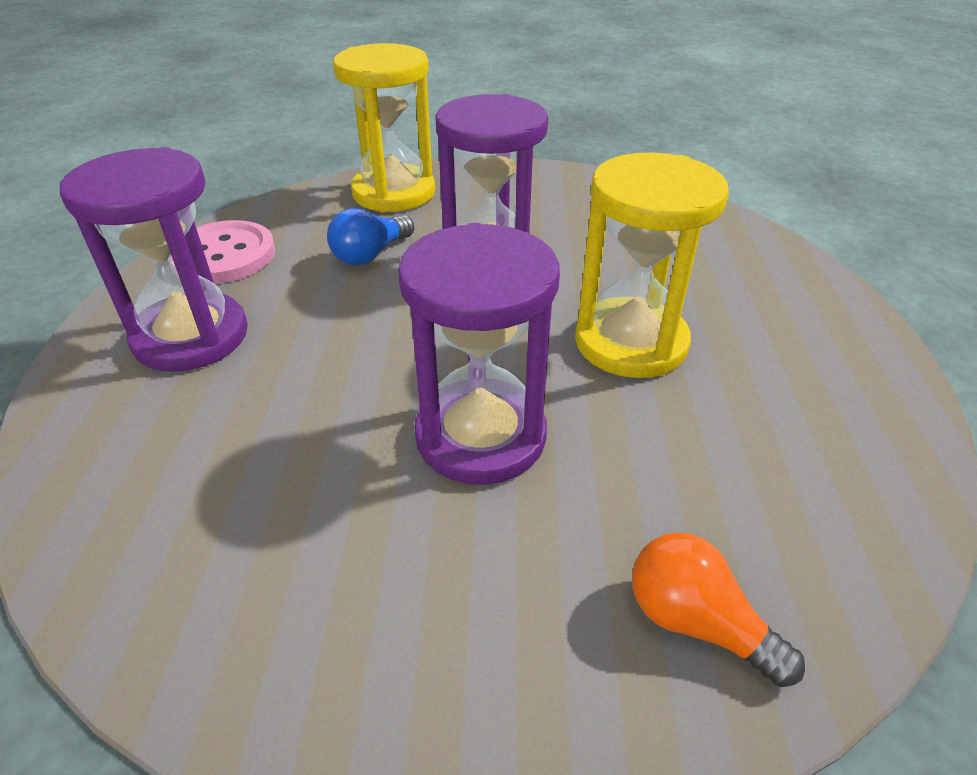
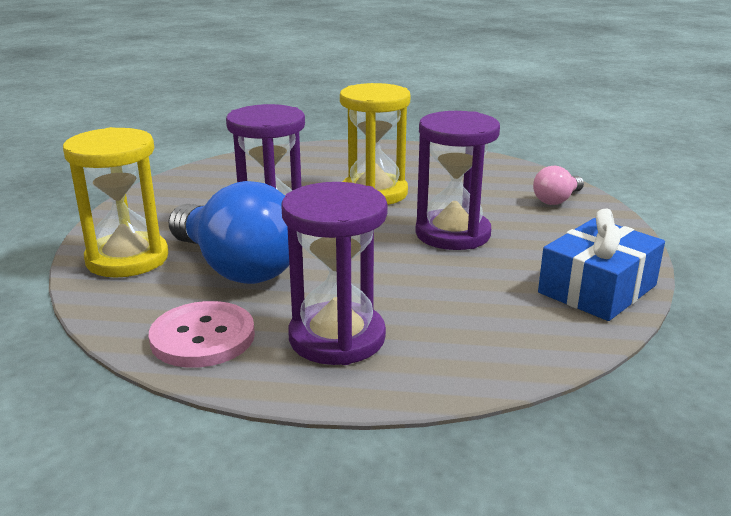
camera: 85 degrees left, 15 degrees down
blue light bulb [327,208,414,265] -> blue light bulb [168,181,289,284], size x2.09
orange light bulb [632,532,805,687] -> pink light bulb [533,166,584,205]
none -> blue gift [538,209,665,321]

